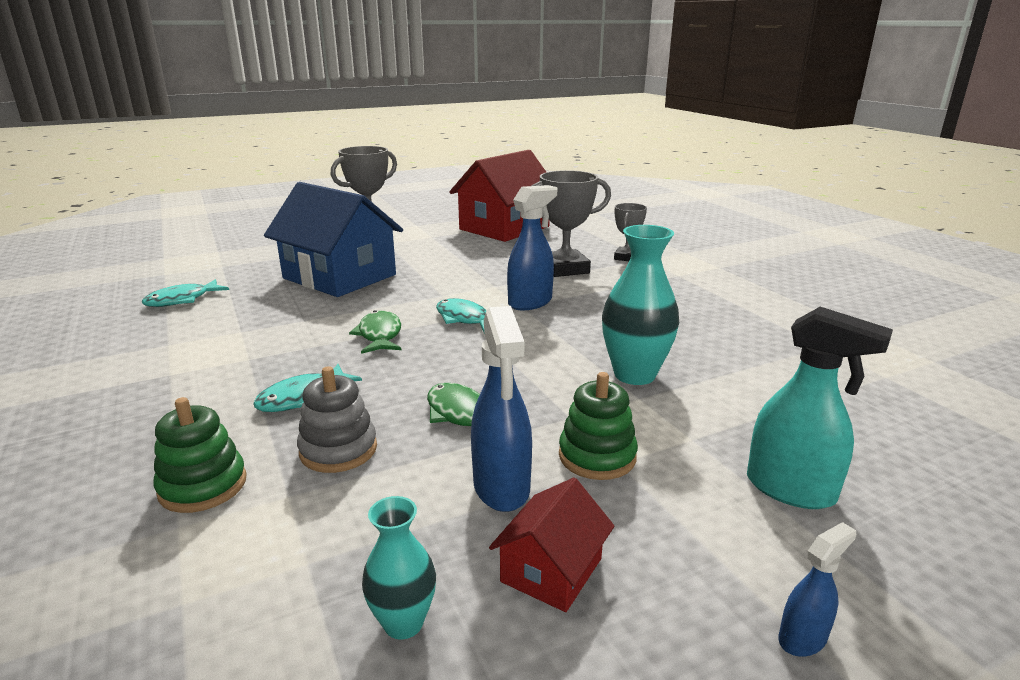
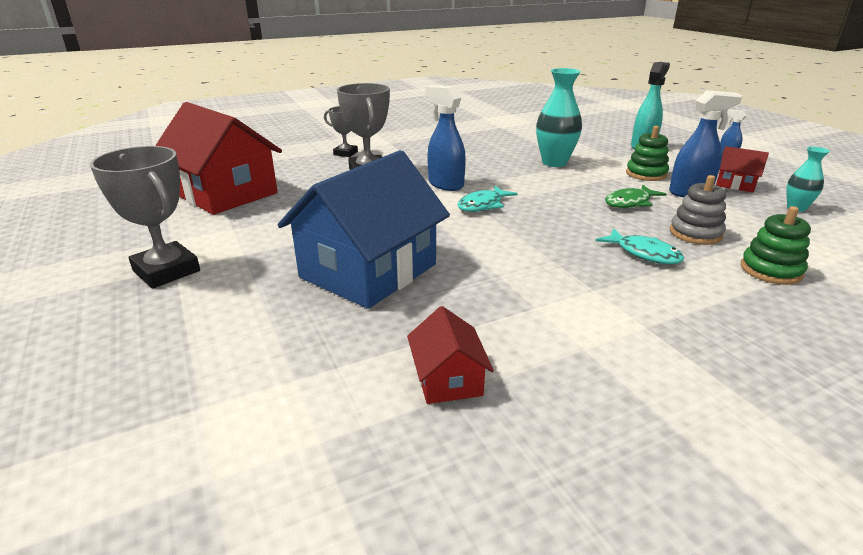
camera: 90 degrees left, 5 degrees up
turquoise fish [142,279,229,307] -> red house [407,306,494,404]
green fish [349,310,401,354] -> none

